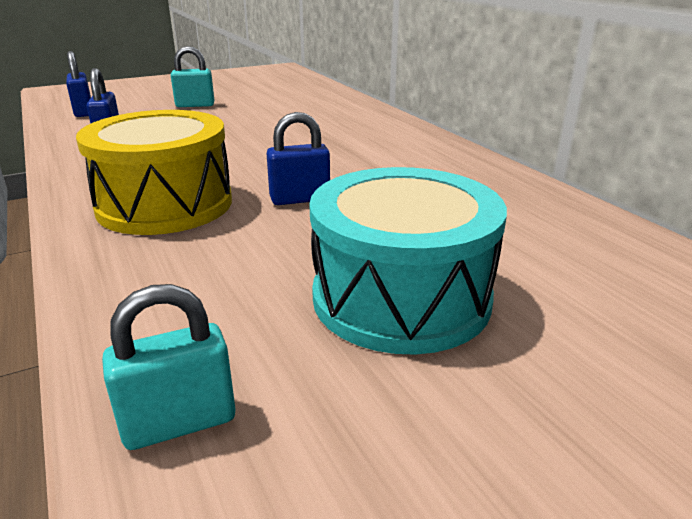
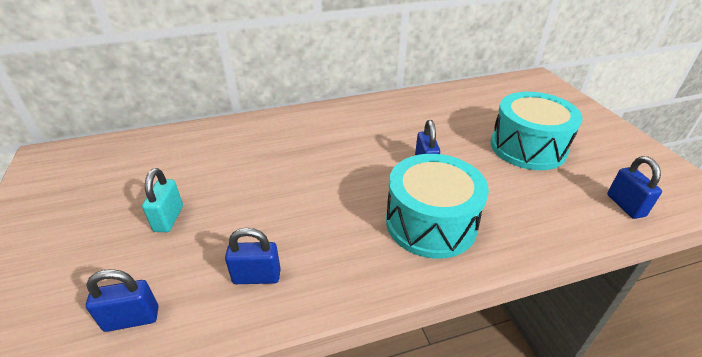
camera: 80 degrees left, 10 degrees up
yellow drum [76,110,232,235] -> turquoise drum [386,154,489,259]
turquoise padlock [102,284,235,450] -> blue padlock [607,156,662,219]

